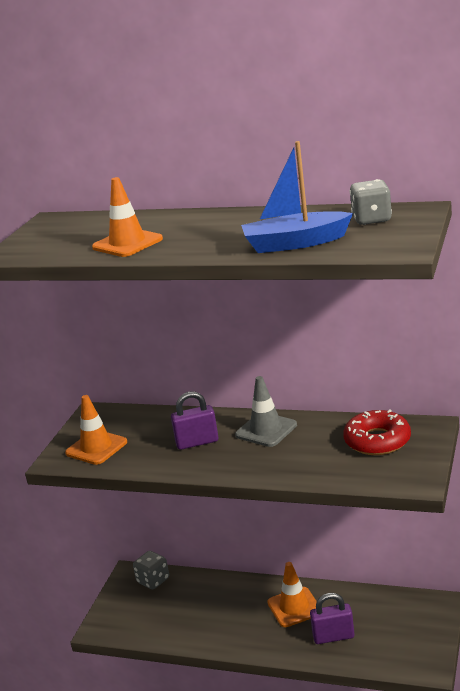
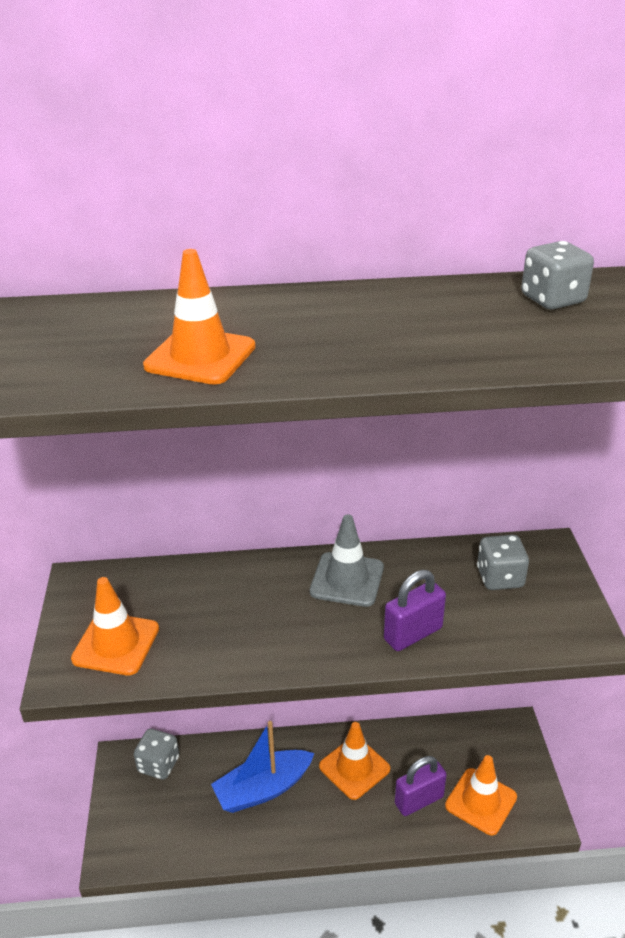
camera: 25 degrees left, 10 degrees up
purple padlock [171,391,219,450] -> purple padlock moved to [384,570,446,651]
blue boat [241,141,353,253] -> blue boat moved to [211,721,314,813]
red donut [343,410,411,455] -> grey dice [477,535,529,590]
none -> orange traffic cone [445,755,517,835]

